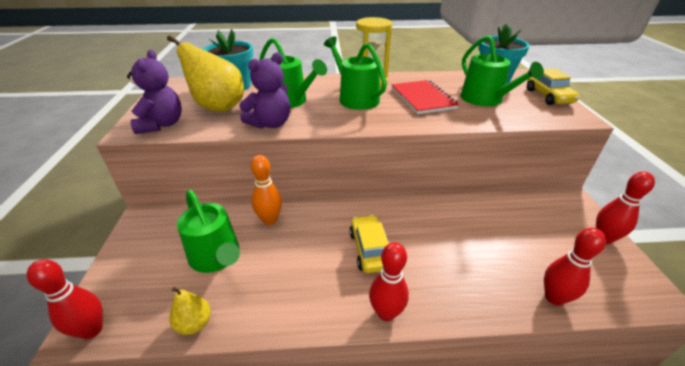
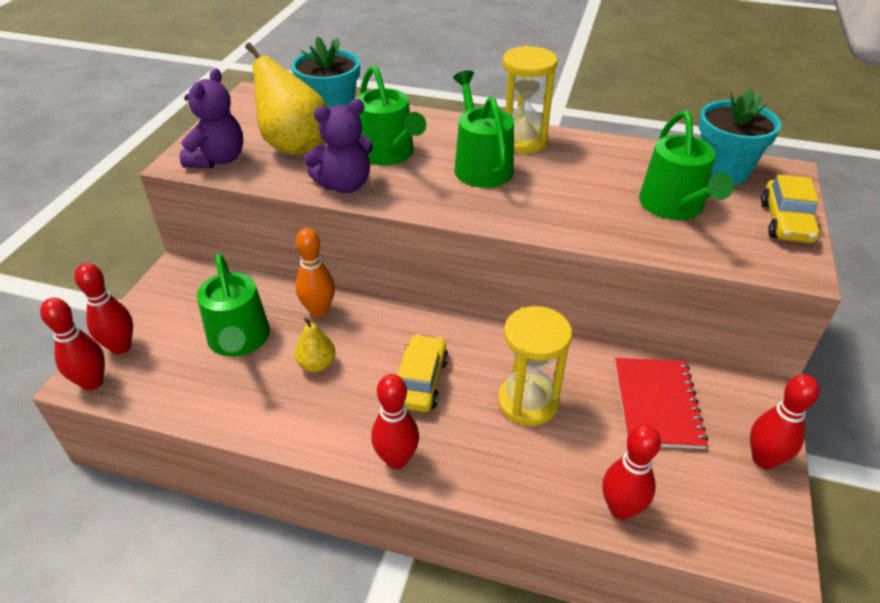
camera: 20 degrees right, 5 degrees up
yellow pear [169,287,211,335] -> yellow pear moved to [294,317,336,372]
red notebook [392,80,459,114] -> red notebook moved to [615,358,708,449]
none -> red bowling pin [74,263,133,354]
none -> yellow hourglass [498,306,572,426]

